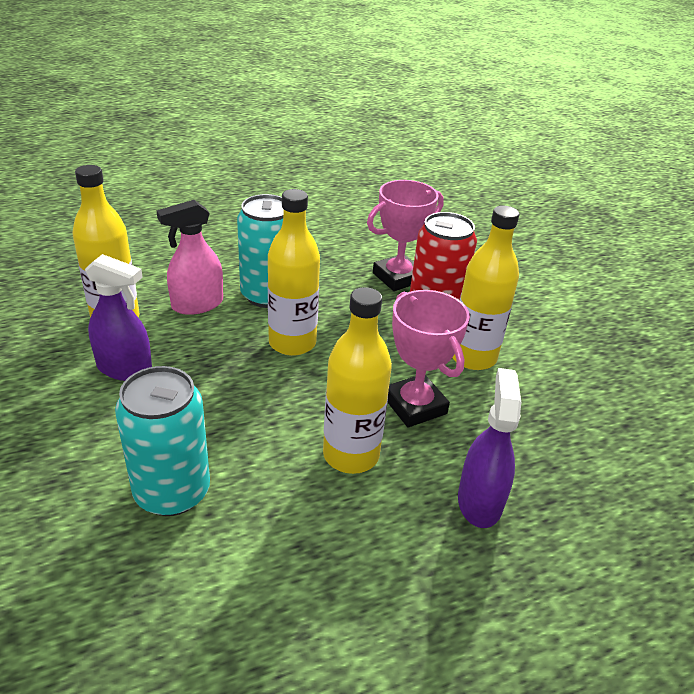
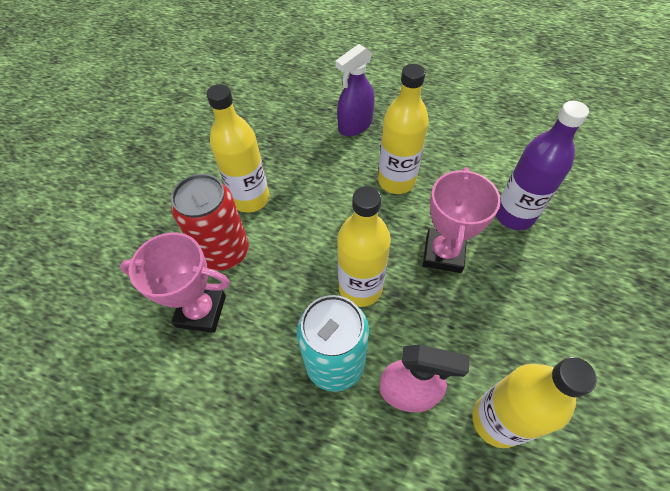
camera: 135 degrees left, 20 degrees up
purple spray bottle [85,254,152,381] -> none
turquoise can [115,366,210,516] -> purple bottle [496,101,589,230]
pink trophy [387,290,470,427] -> pink trophy moved to [423,167,501,273]

